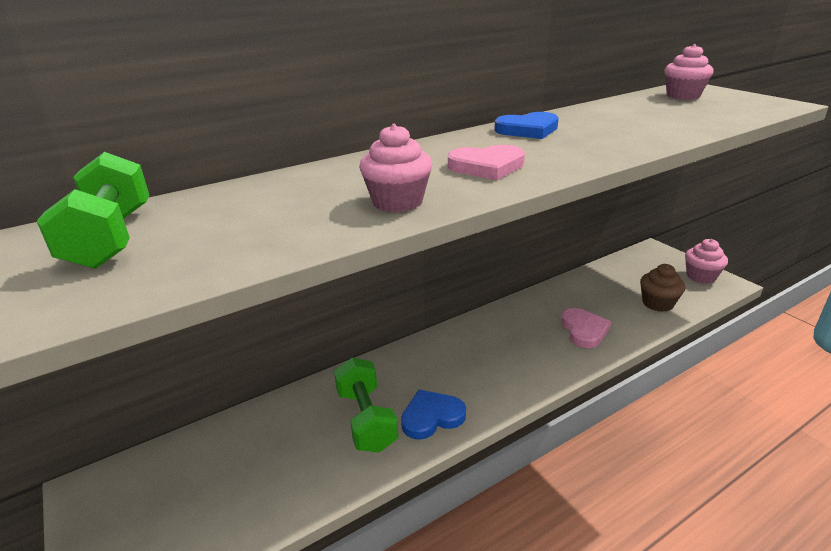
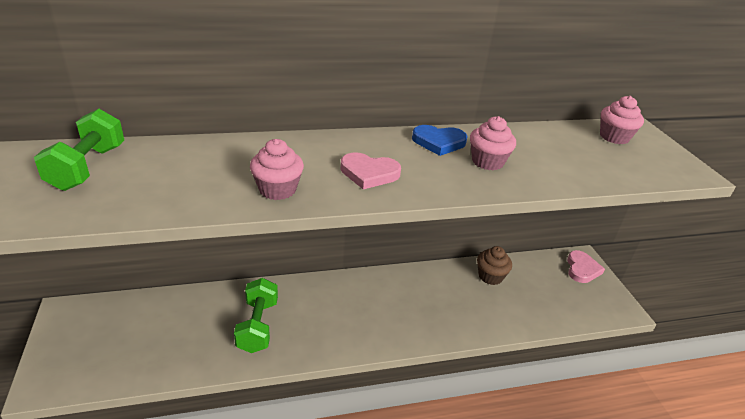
camera: 15 degrees right, 5 degrees up
blue heart [401,390,466,440] -> none
pink heart [561,308,611,348] -> pink heart moved to [567,250,605,283]
brown cupcake [640,264,685,312] -> brown cupcake moved to [477,246,512,285]
pink cupcake [685,239,728,284] -> pink cupcake moved to [470,116,516,170]

